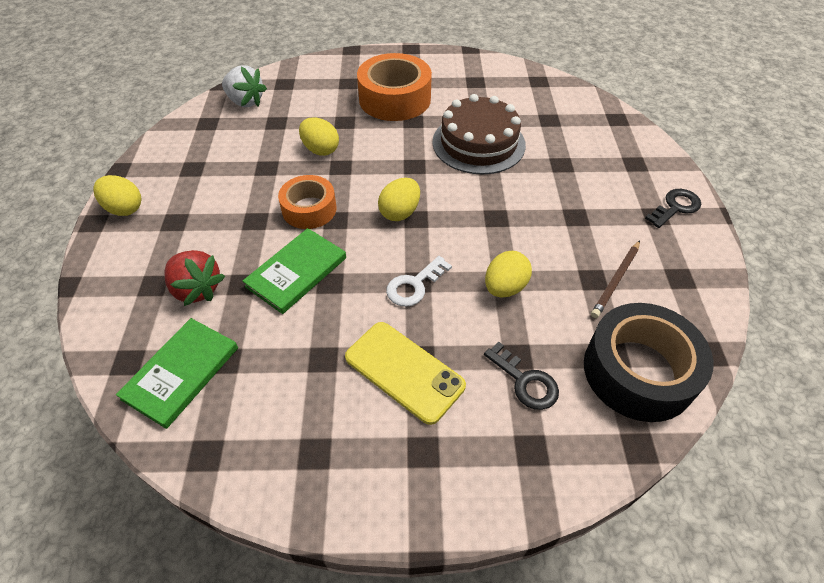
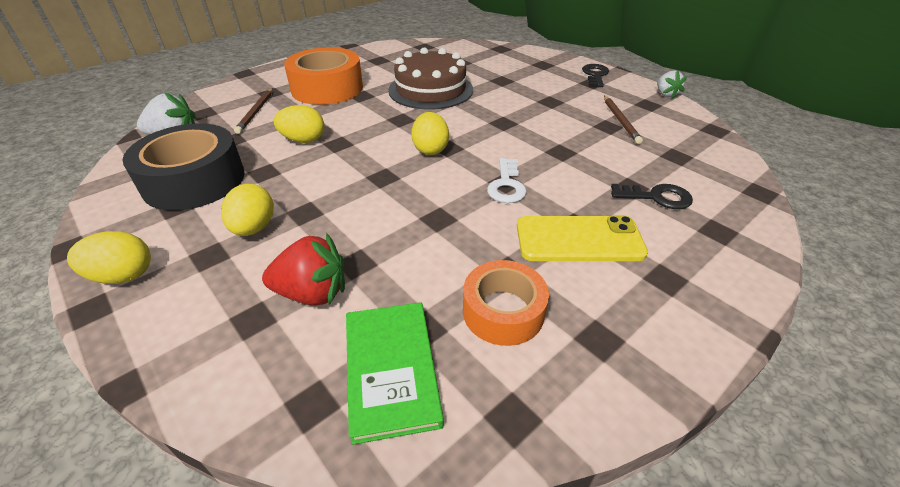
camera: 40 degrees left, 10 degrees down
green book [243,228,346,314] -> none
orange tape [278,175,337,229] -> orange tape moved to [463,260,549,346]
yellow egg [485,251,532,297] -> yellow egg moved to [221,184,274,236]
black tape [584,303,713,422] -> black tape moved to [123,123,245,211]
none -> brown pencil [234,88,273,134]
none -> white strawberry [657,70,687,99]

